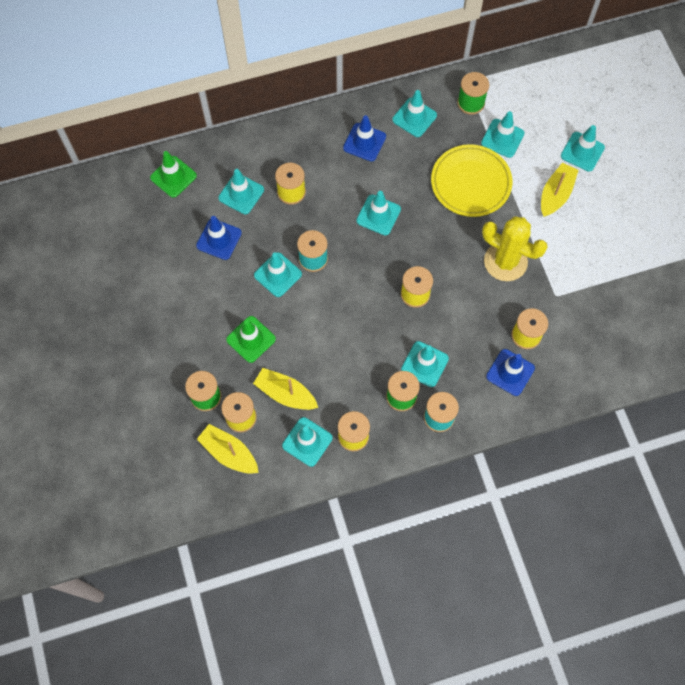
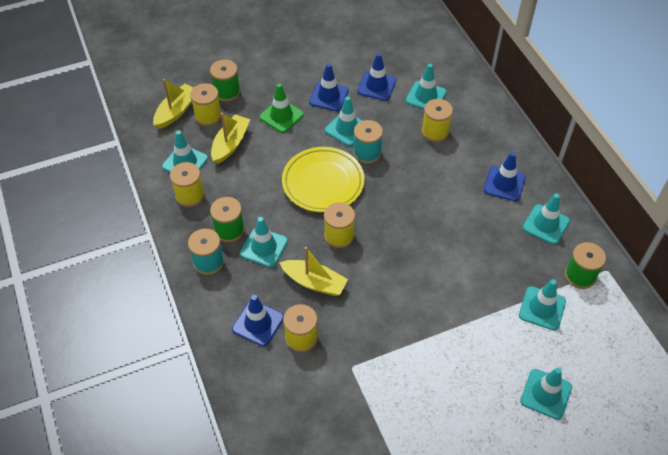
camera: 85 degrees right, 15 degrees down
green traffic cone [150,151,197,198] -> none
turquoise traffic cone [356,191,401,235] -> none
yellow plate [431,144,512,217] -> yellow plate moved to [282,147,365,212]
yellow cactus [482,216,548,281] -> none
yellow boat [541,163,578,217] -> yellow boat moved to [279,247,348,296]
none -> blue traffic cone [309,64,349,111]

